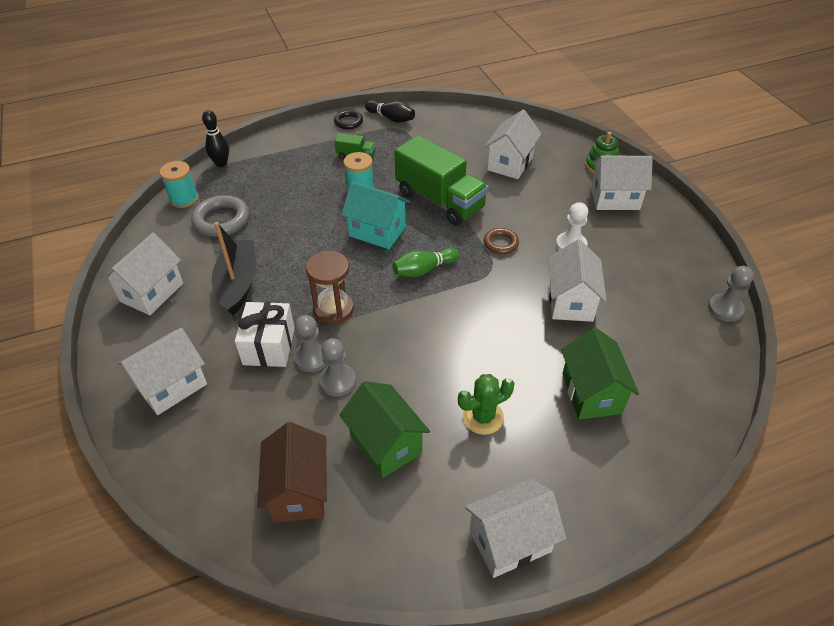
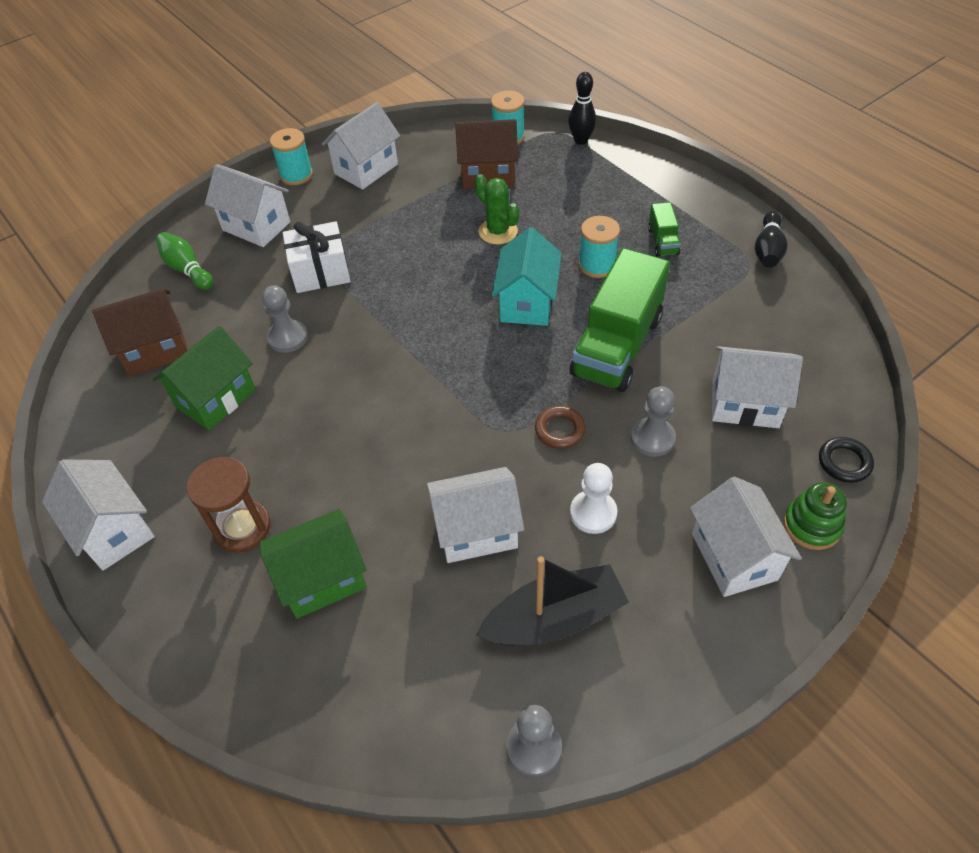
camera: 75 degrees right, 5 degrees up
white house [102,233,183,315] -> white house turned 60 degrees counterclockwise [322,102,400,190]
grey ring [191,195,249,237] -> brown house [455,119,518,189]
black boat [212,222,256,316] -> black boat moved to [476,556,629,646]
grey pawn [294,315,326,372] -> grey pawn moved to [631,386,676,457]
brown hourglass [306,251,354,324] -> brown hourglass moved to [187,457,271,553]
black ring [334,110,363,129] -> black ring moved to [819,437,874,483]
green bowling pin [392,248,459,277] -> green bowling pin moved to [156,232,213,290]
green cactus [458,374,514,435] -> green cactus moved to [475,174,520,245]
none -> turquoise spool [270,128,313,185]

